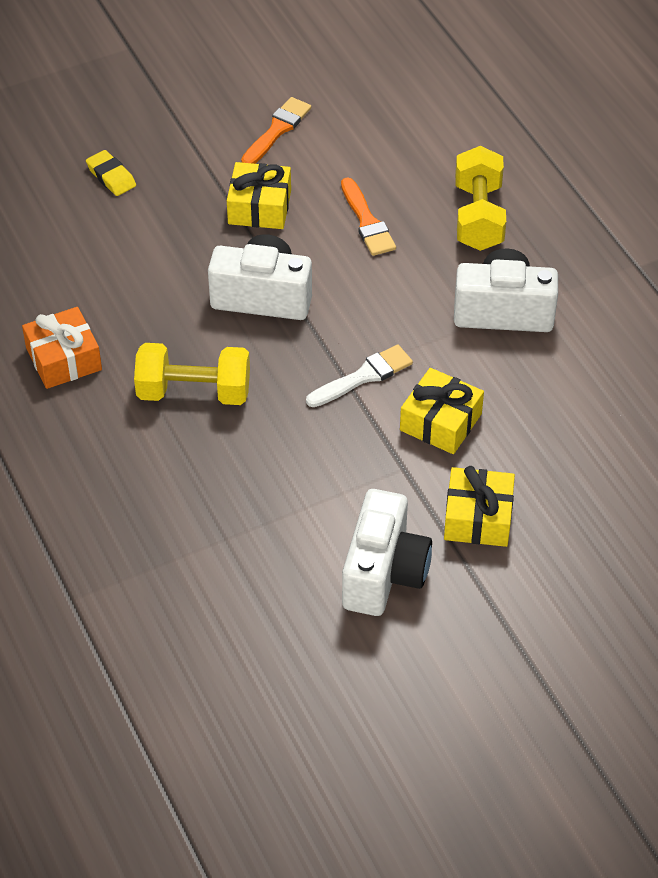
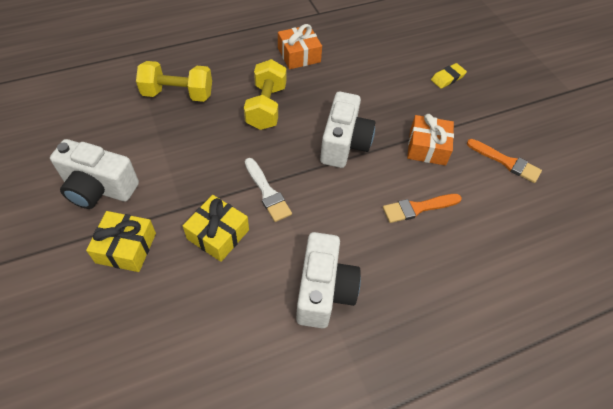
camera: 90 degrees right, 5 degrees up
yellow gift [227,162,291,229] -> orange gift [407,114,454,166]
yellow dumbbell [455,146,506,251] -> yellow dumbbell moved to [136,61,212,102]

